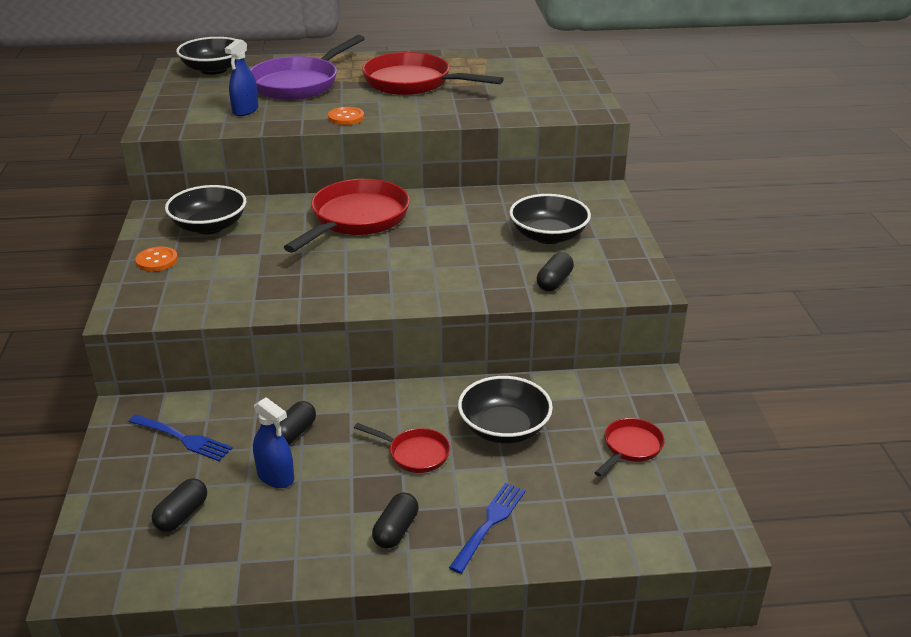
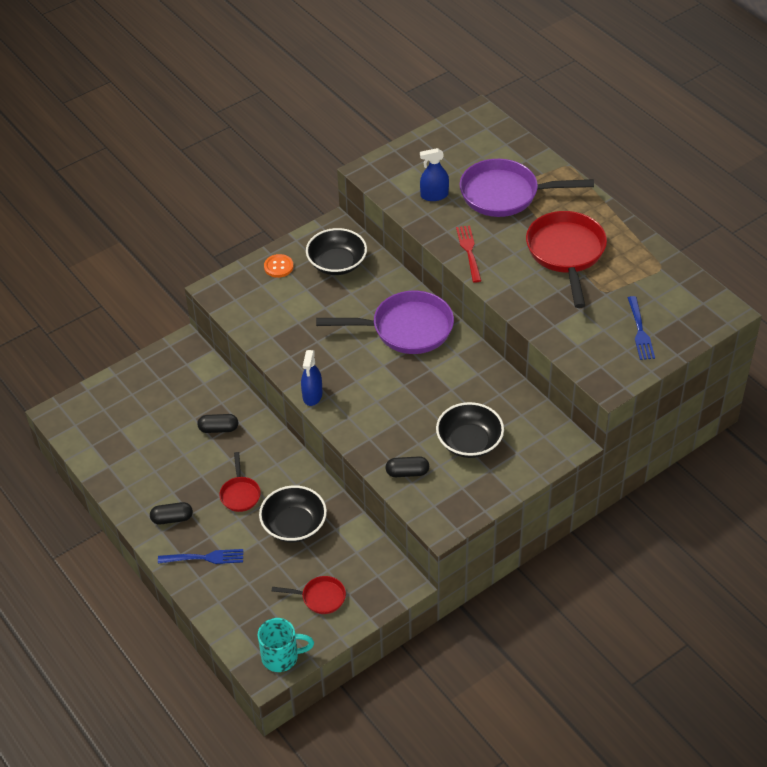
camera: 60 degrees right, 15 degrees up
blue fork [129,414,233,461] -> blue fork moved to [628,296,655,360]
black capsule [152,478,207,532] -> none
black bowl [176,37,236,75] -> none
blue spray bottle [253,397,294,488] -> blue spray bottle moved to [301,350,323,406]
red pan [284,179,410,253] -> purple pan [316,291,454,354]
orange button [328,107,364,125] -> red fork [456,225,482,282]
none -> turquoise mug [257,618,314,672]

